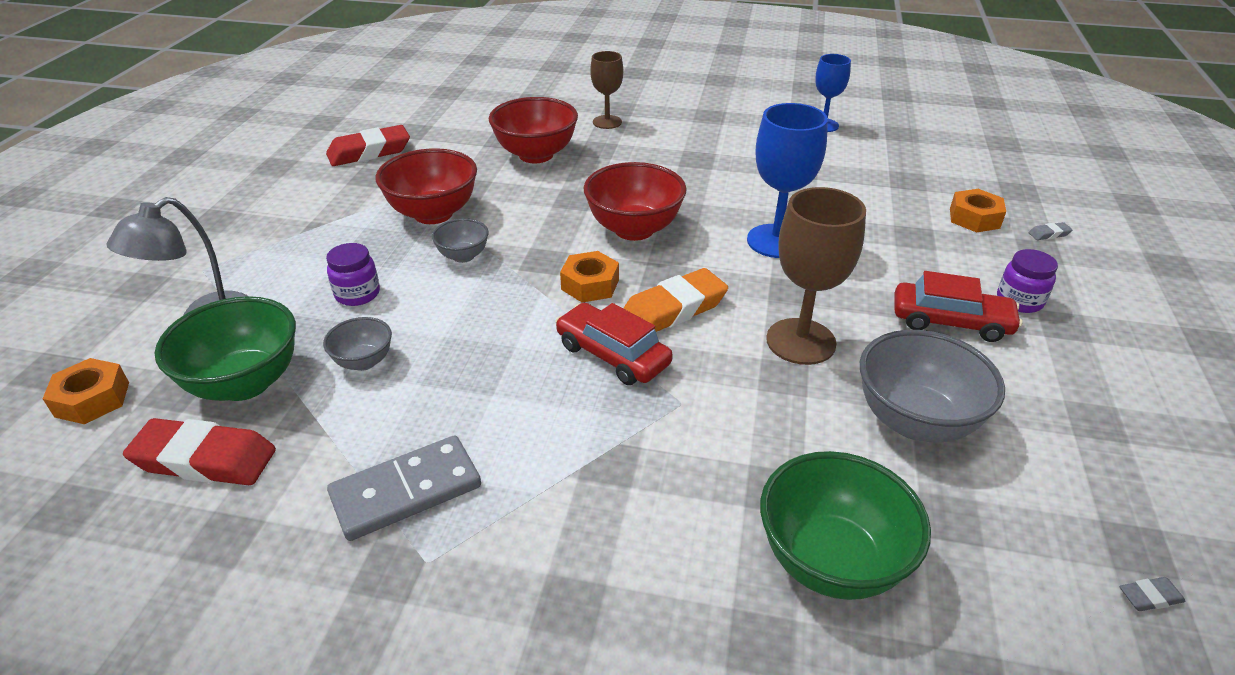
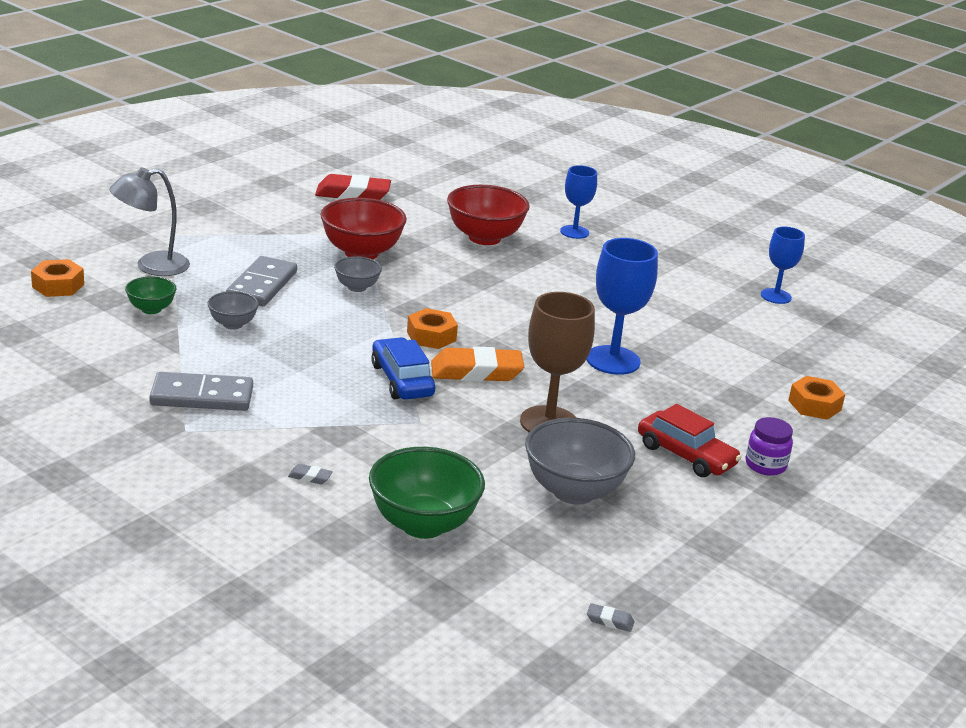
camera: 25 degrees right, 10 degrees down
red eraser [123,418,276,485] -> none
green bowl [155,296,296,401] -> green bowl [125,277,176,314], size x0.53
purple jar [326,243,380,306] -> grey domino [226,256,297,306]
red car [555,303,673,385] -> blue car [371,337,435,400]
red bowl [583,162,687,241] -> none
brown goblet [590,51,623,129] -> blue goblet [560,165,597,239]
grey eraser [1028,222,1073,240] -> grey eraser moved to [288,464,333,484]

